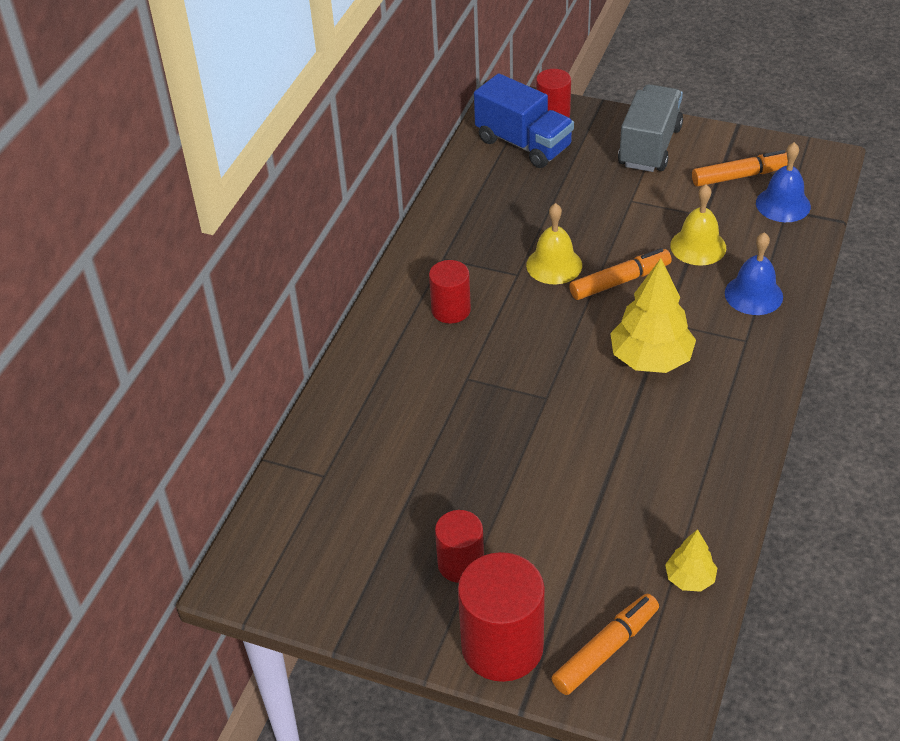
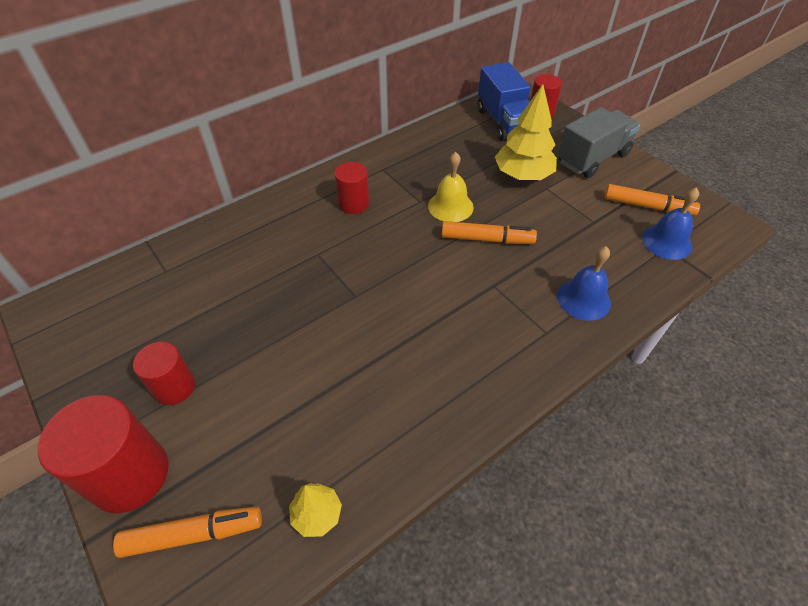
camera: 30 degrees right, 5 degrees up
yellow tree [610,258,696,373] -> yellow tree moved to [495,84,557,180]
yellow bell [670,184,726,266] -> none

